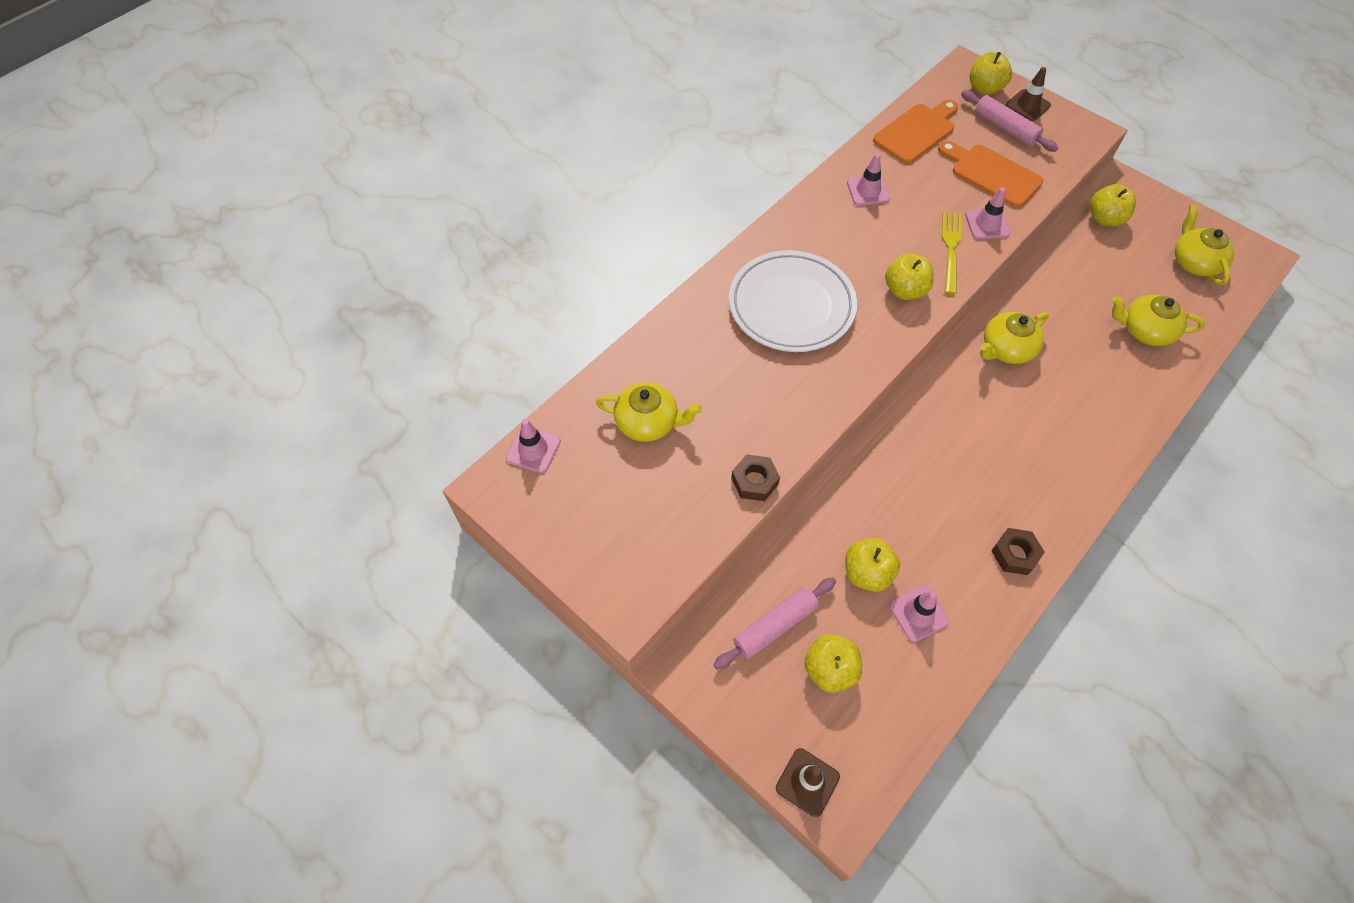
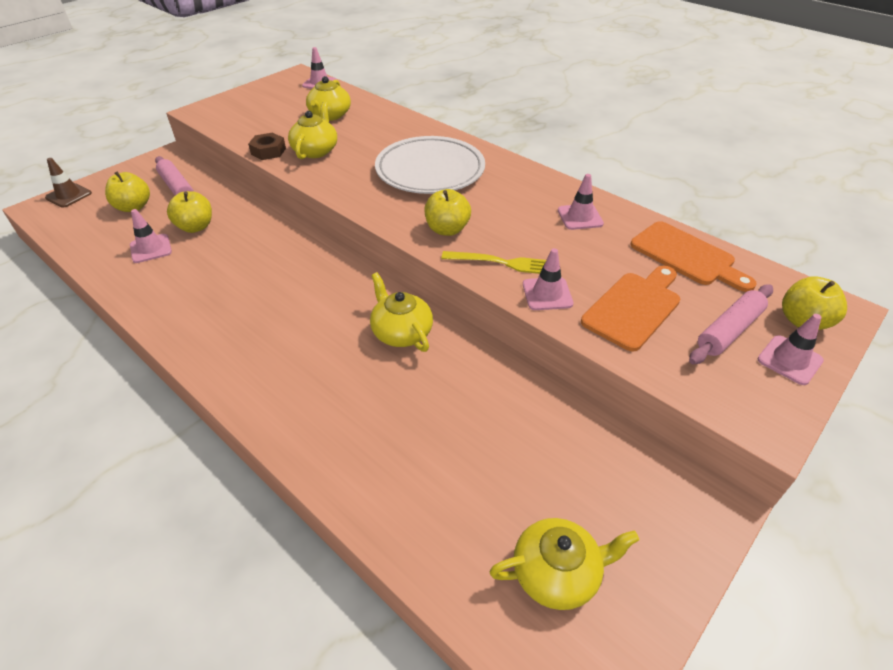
camera: 90 degrees right, 15 degrees down
brown nut [991,528,1045,575] -> none
brown traffic cone [1006,67,1051,121] -> pink traffic cone [757,314,824,385]
yellow apple [1090,184,1136,227] -> none
yellow teapot [1112,295,1205,346] -> yellow teapot moved to [288,102,337,159]

